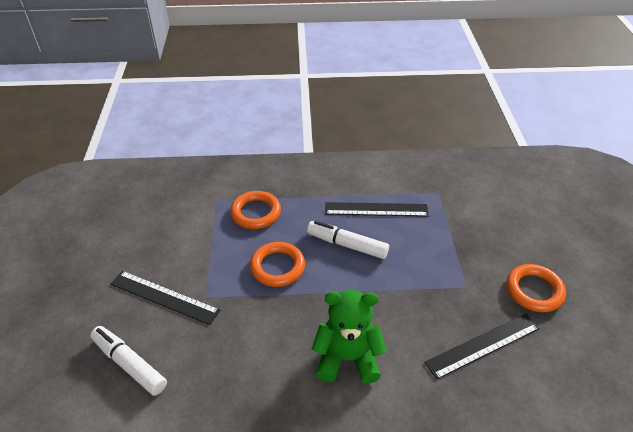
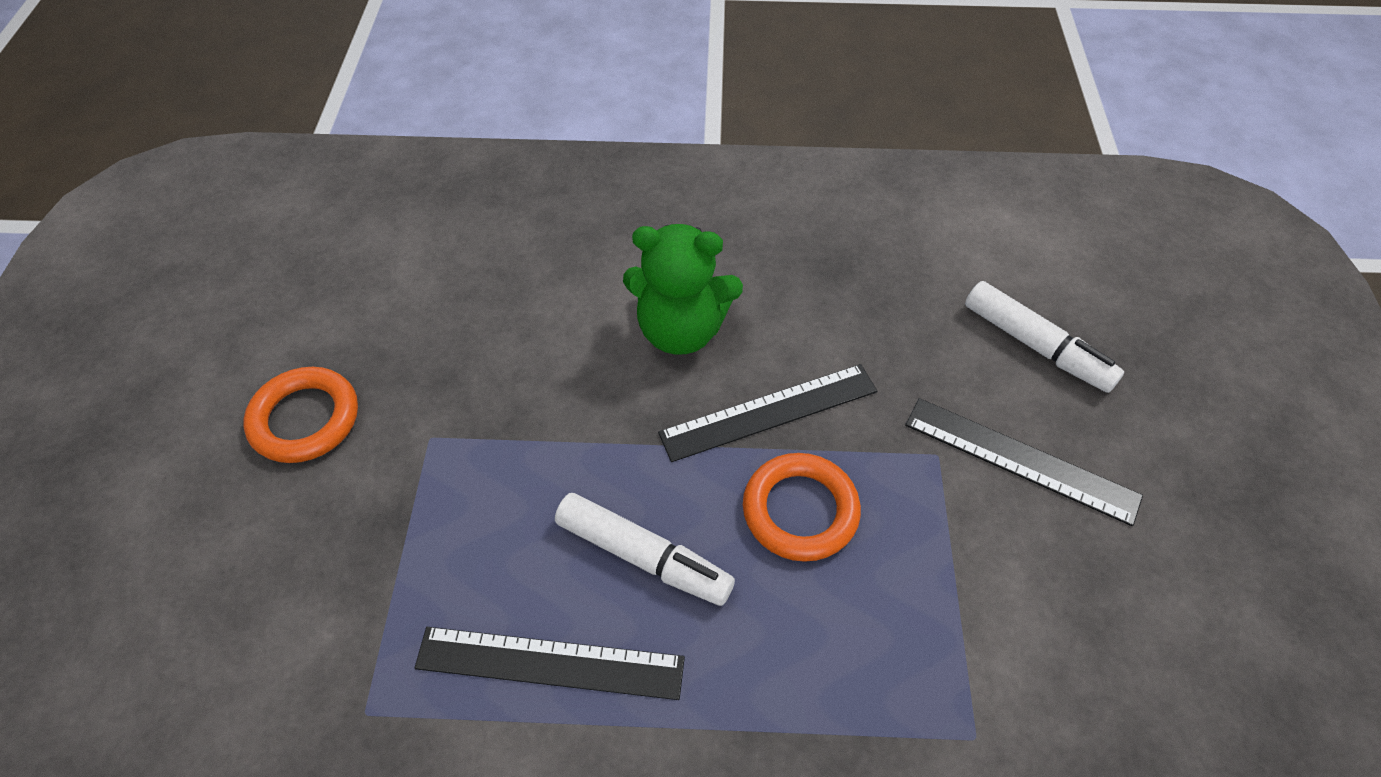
camera: 175 degrees left, 10 degrees up
orange ring [230,191,281,229] -> none
black ruler [424,314,540,380] -> black ruler moved to [658,364,877,462]

